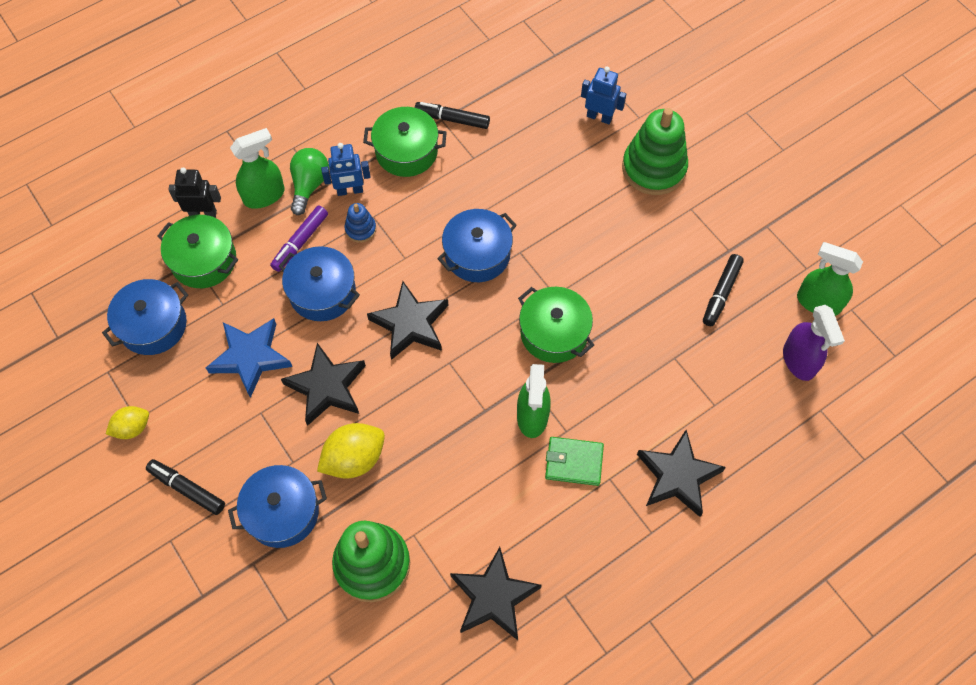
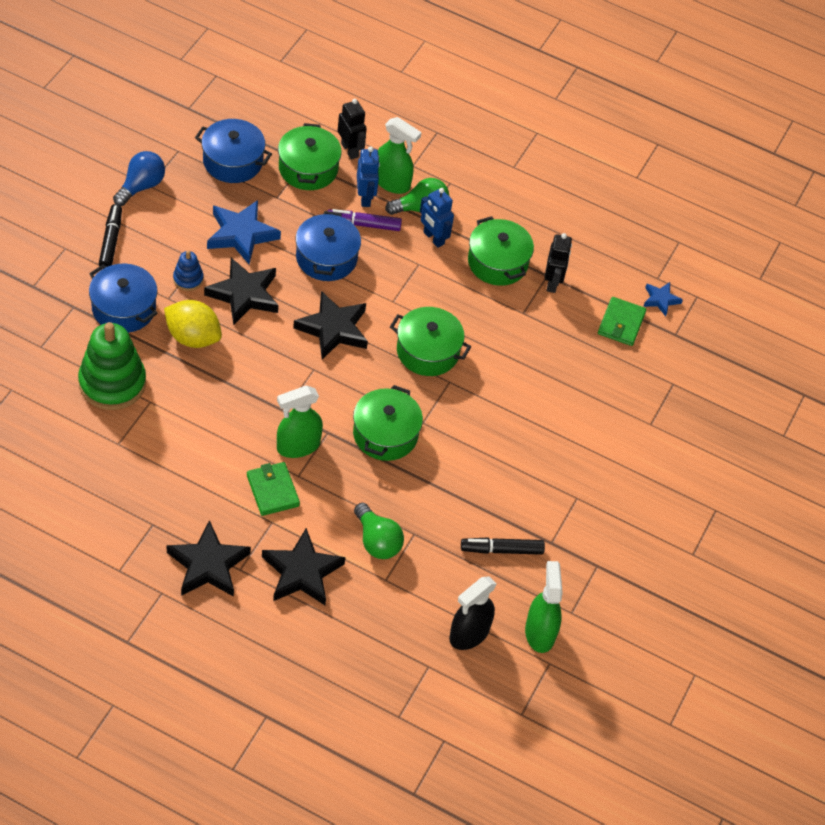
camera: 55 degrees right, 10 degrees down
yellow lemon [106,406,149,439] -> blue light bulb [113,151,165,206]
blue stacking toy [345,203,376,243] -> blue stacking toy moved to [173,250,203,291]
black marker [415,102,490,129] -> black robot [544,233,572,293]
blue pot [437,209,517,282] -> green pot [390,307,471,376]
black star [450,547,542,640] -> black star moved to [167,520,251,597]
blue robot [581,66,626,124] -> blue robot moved to [357,147,380,207]
green stacking toy [622,108,688,195] -> none
purple spray bottle [783,305,845,381] -> black spray bottle [449,577,497,650]
none -> green light bulb [354,503,404,559]
none -> green wallet [598,297,647,346]
none -> blue star [643,282,683,316]

